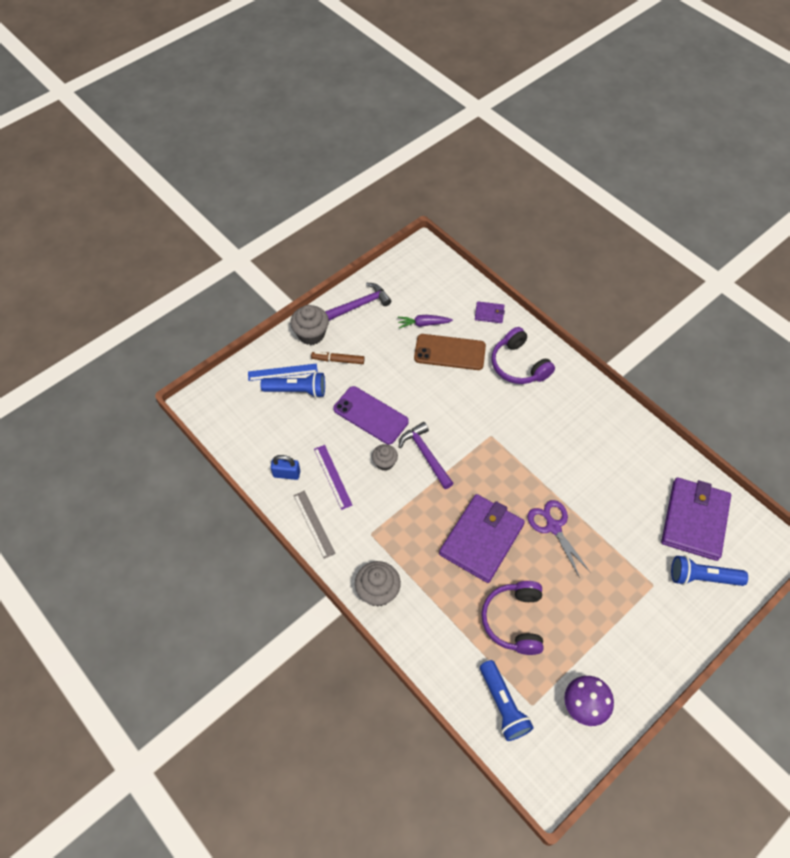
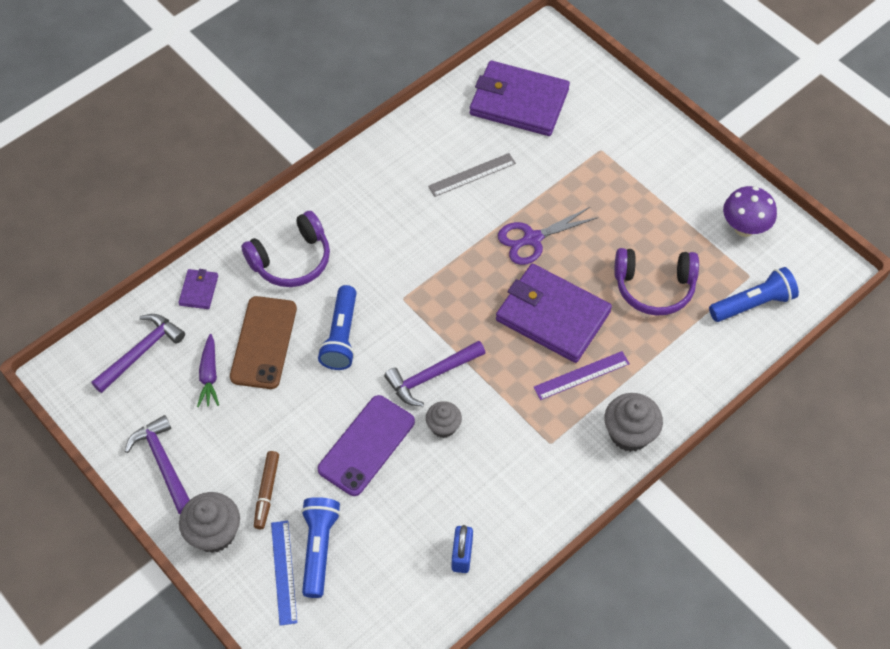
camera: 90 degrees left, 0 degrees up
grey ruler [293,491,336,559] -> grey ruler moved to [428,153,516,197]
purple ruler [314,445,353,510] -> purple ruler moved to [534,351,630,400]
blue flashlight [671,555,748,586] -> blue flashlight moved to [318,285,357,370]
none -> purple hammer [91,314,185,393]

